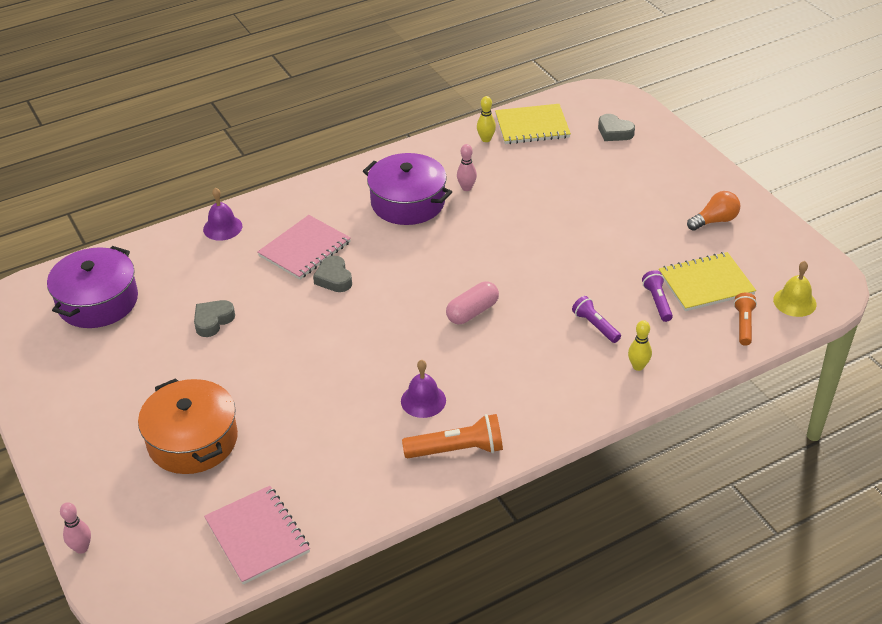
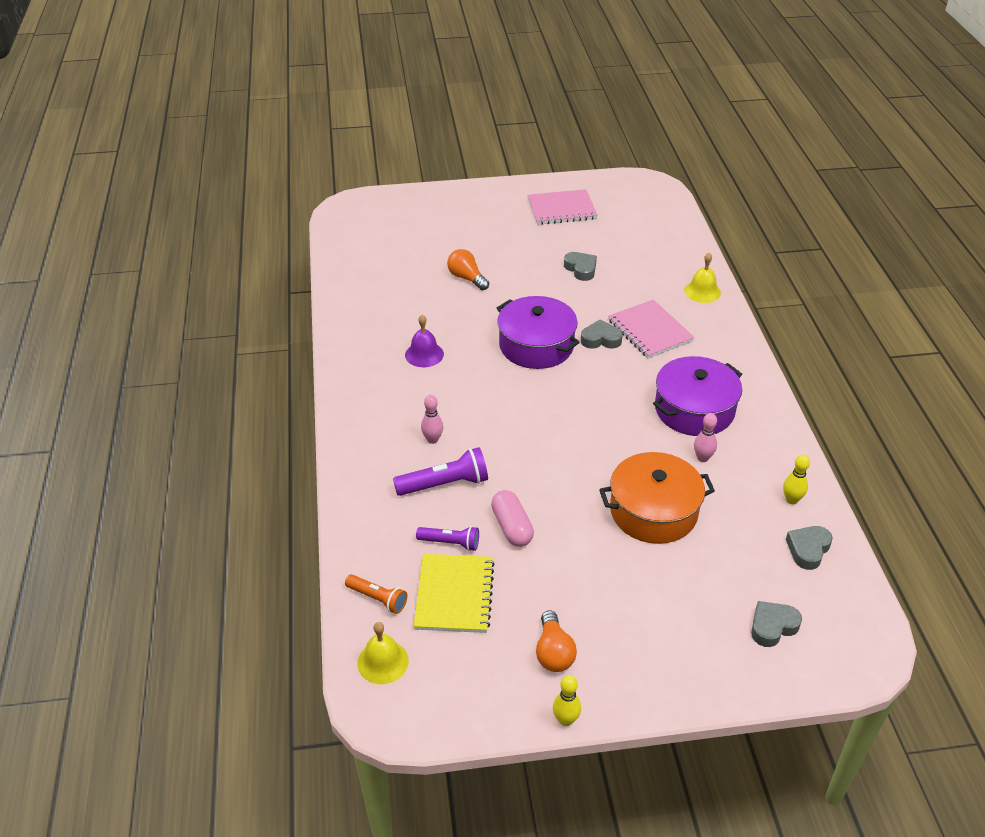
camera: 110 degrees right, 0 degrees up
purple pot [47,246,138,328] -> purple pot moved to [497,296,580,369]
pink bowling pin [60,502,91,554] -> pink bowling pin moved to [421,395,443,444]
orange pot [138,378,238,474] -> orange pot moved to [599,452,715,544]
purple bell [203,187,242,241] -> yellow bell [684,253,721,303]
pink notebook [204,486,310,585] -> pink notebook moved to [527,189,598,225]
orange flashlight [402,414,503,458] -> none
pink capsule [446,281,499,324] -> pink capsule moved to [491,490,534,547]
yellow notebook [495,104,571,144] -> grey heart [786,526,833,570]
purple flashlight [572,296,621,343] -> purple flashlight [393,447,488,496], size x1.57
yellow bowling pin [628,320,652,371] -> yellow bowling pin moved to [553,675,581,726]
none -> orange light bulb [447,249,489,290]

